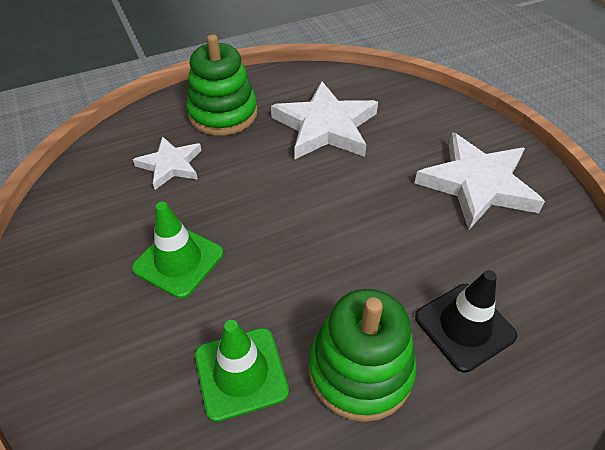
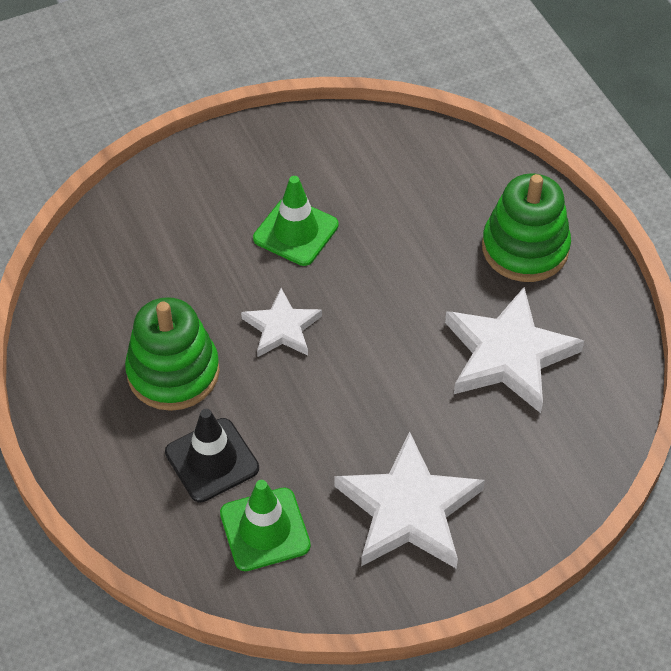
camera: 90 degrees right, 5 degrees up
white star [133,136,202,190] -> white star moved to [241,288,322,357]
green traffic cone [195,320,289,422] -> green traffic cone moved to [220,480,311,571]

